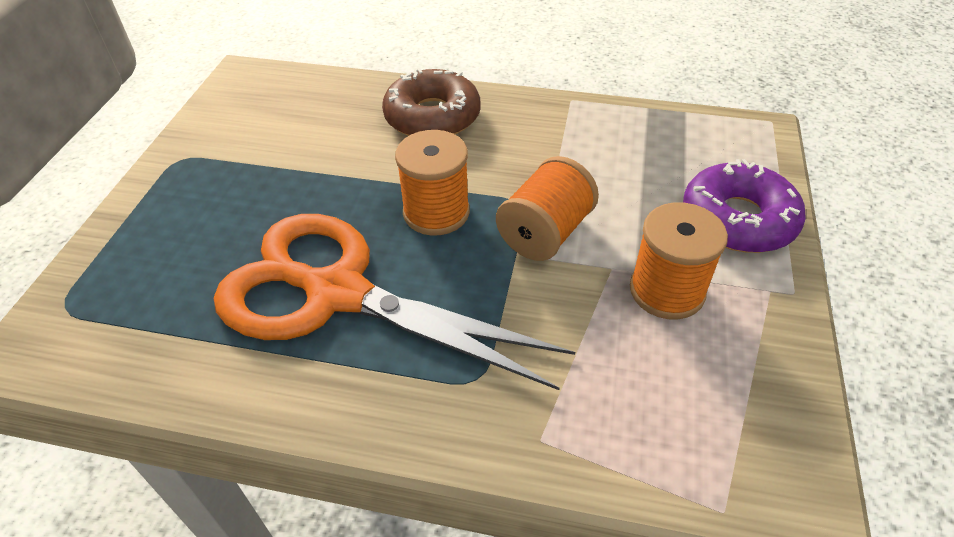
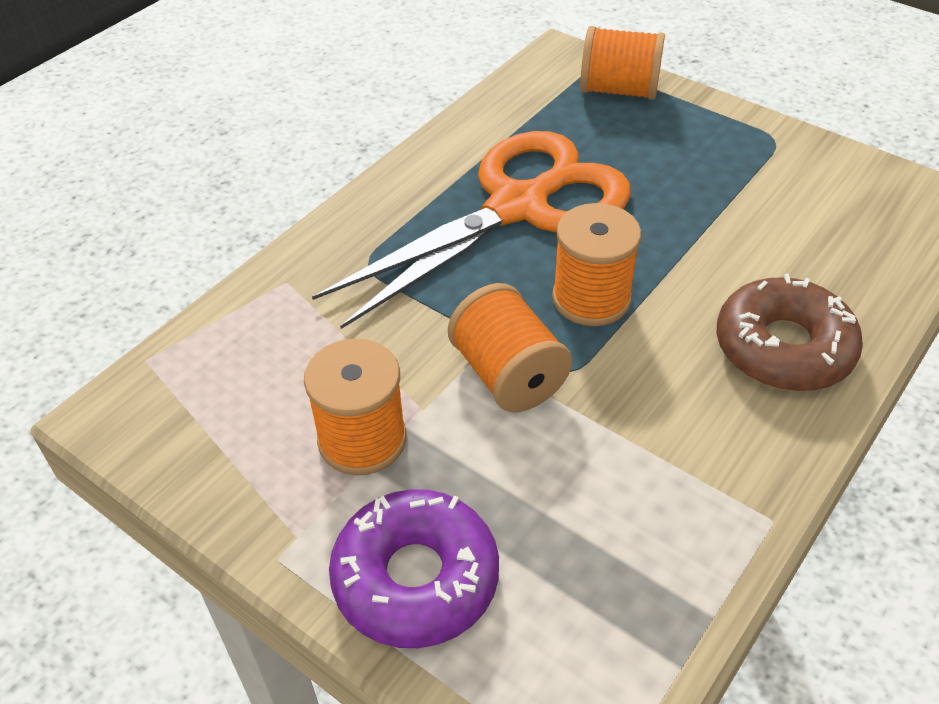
camera: 115 degrees right, 0 degrees up
none -> orange spool [580,26,665,100]

